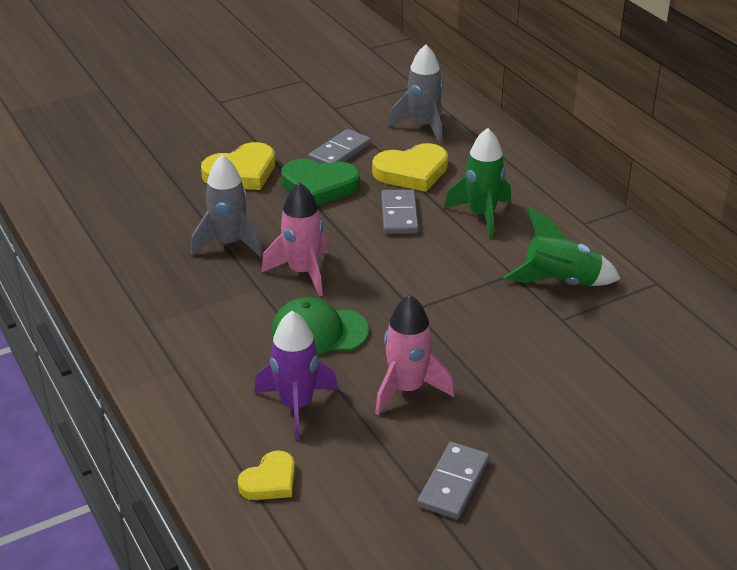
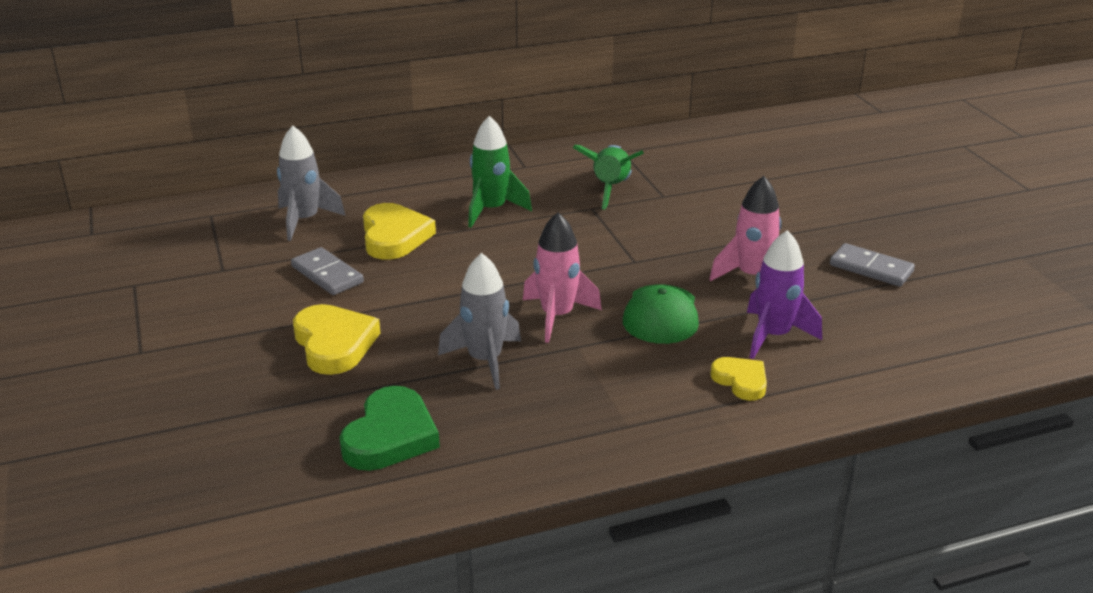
camera: 80 degrees left, 5 degrees down
yellow heart [238,451,295,500] -> yellow heart moved to [710,357,767,401]
green heart [281,159,360,206] -> green heart moved to [339,386,440,471]
grey domino [381,189,419,234] -> none

